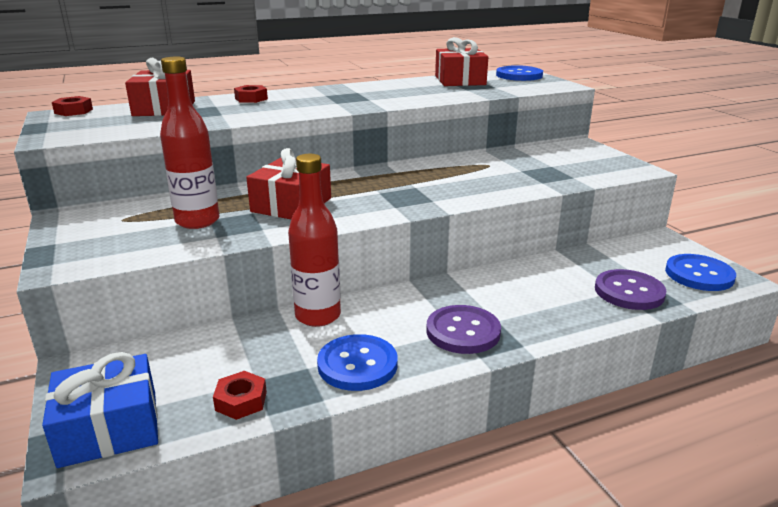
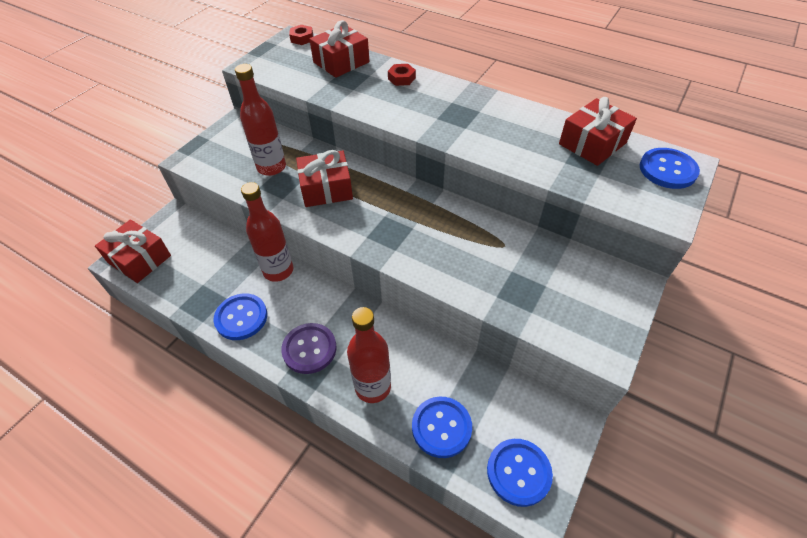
camera: 55 degrees right, 25 degrees up
blue gift [42,352,158,468] -> red gift [95,219,171,283]
red nut [213,371,267,420] -> none
purple button [595,269,666,310] -> blue button [412,397,472,458]
none -> red bottle [347,307,391,403]

